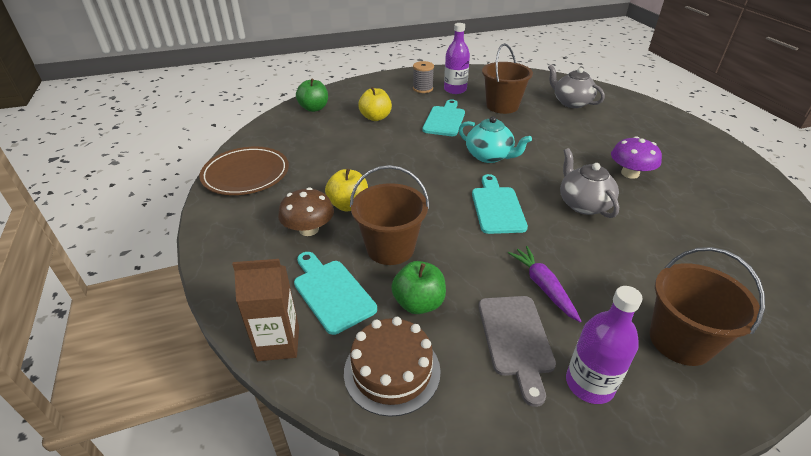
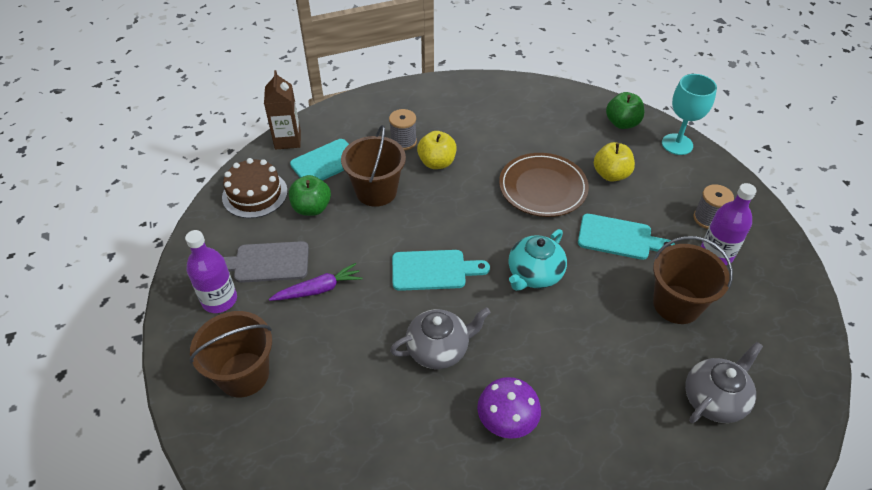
camera: 90 degrees right, 10 degrees up
brown plate [199,146,289,195] -> brown plate moved to [499,153,589,217]
brown mushroom [278,187,334,236] -> grey spool [389,109,417,150]
none -> turquoise goblet [662,74,717,155]

